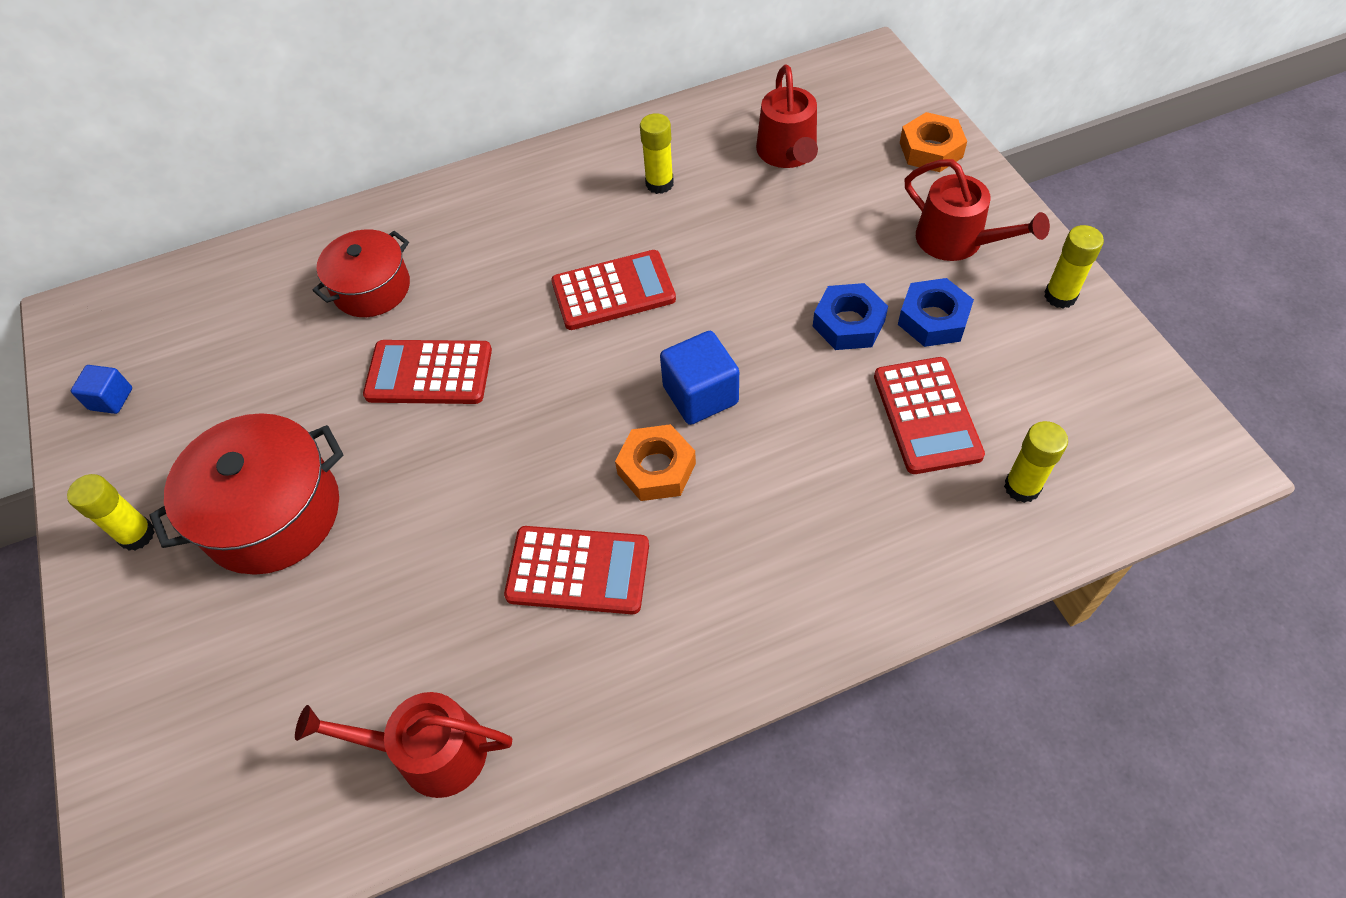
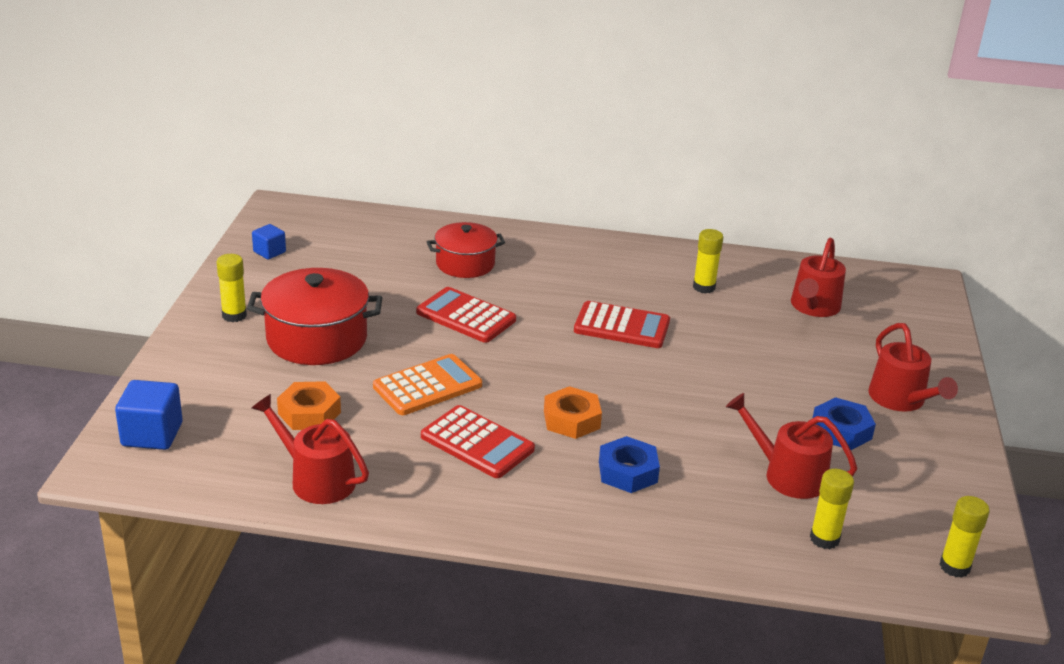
camera: 25 degrees right, 25 degrees down
blue cube [660,331,739,425] -> blue cube moved to [115,380,183,450]
blue nut [813,283,888,350] -> blue nut moved to [599,436,660,493]
red calculator [874,357,985,474] -> red watering can [726,393,857,499]
orange nut [900,112,967,172] -> orange nut moved to [277,381,341,430]
yellow glue stick [1044,225,1104,308] -> yellow glue stick moved to [939,496,989,578]
none -> orange calculator [373,354,482,415]

